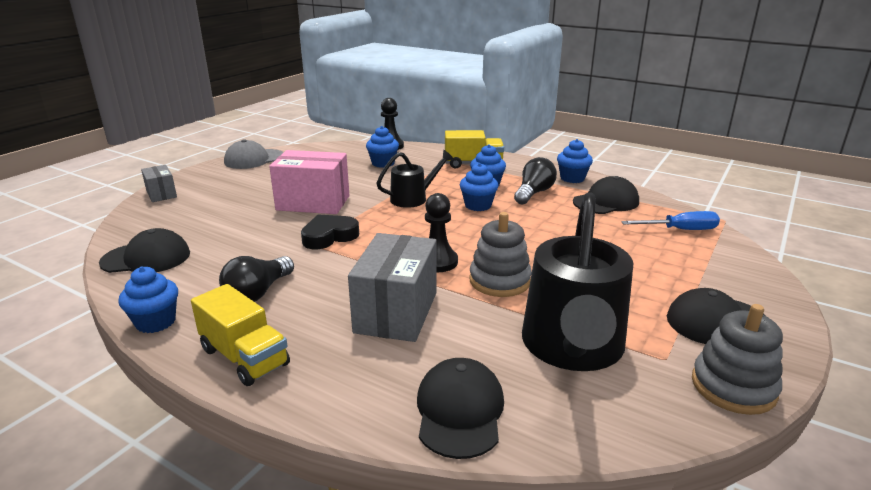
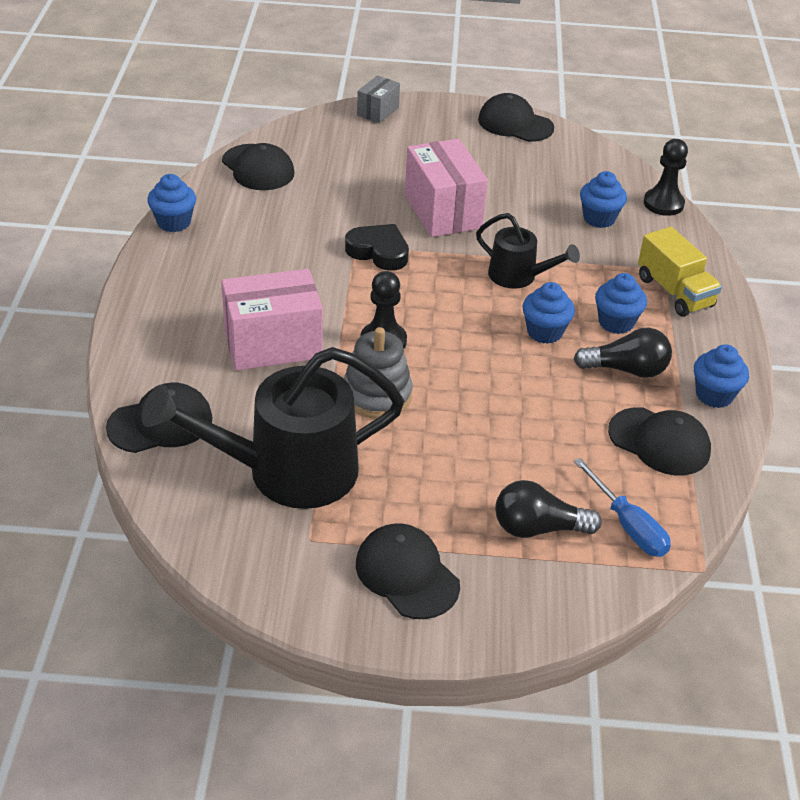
camera: 60 degrees right, 15 degrees up
yellow truck [191,284,290,386] -> none
black light bulb [219,256,294,302] -> black light bulb moved to [495,480,602,538]
grey cap [224,139,284,169] -> black cap [478,93,554,142]
grey box [348,233,437,342] -> pink box [221,269,323,371]
grey stacking toy [692,304,783,415] -> none

